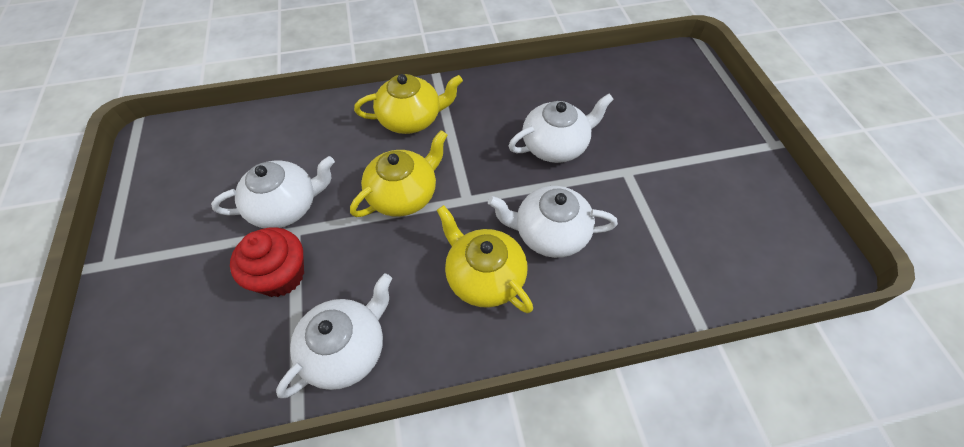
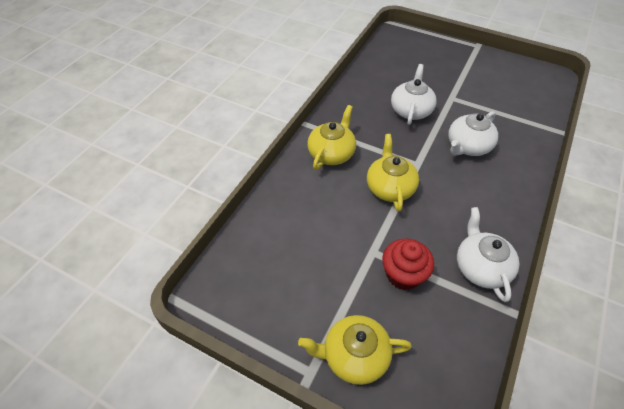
camera: 50 degrees left, 5 degrees down
white teapot [211,156,335,228] -> none
yellow teapot [437,205,533,313] -> yellow teapot moved to [298,315,412,385]

